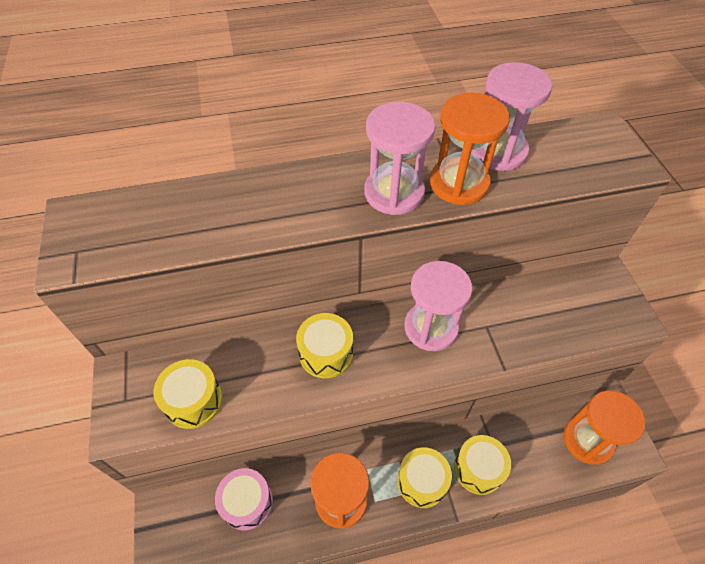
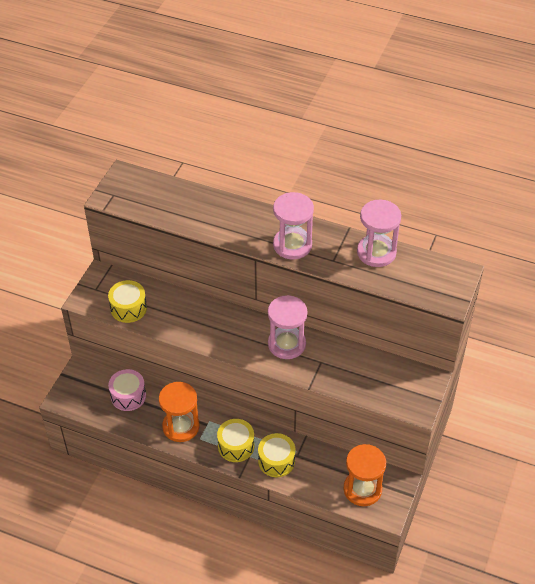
camera: 35 degrees right, 5 degrees down
yellow drum [296,313,353,378] -> none
orange hourglass [430,93,510,205] -> none

